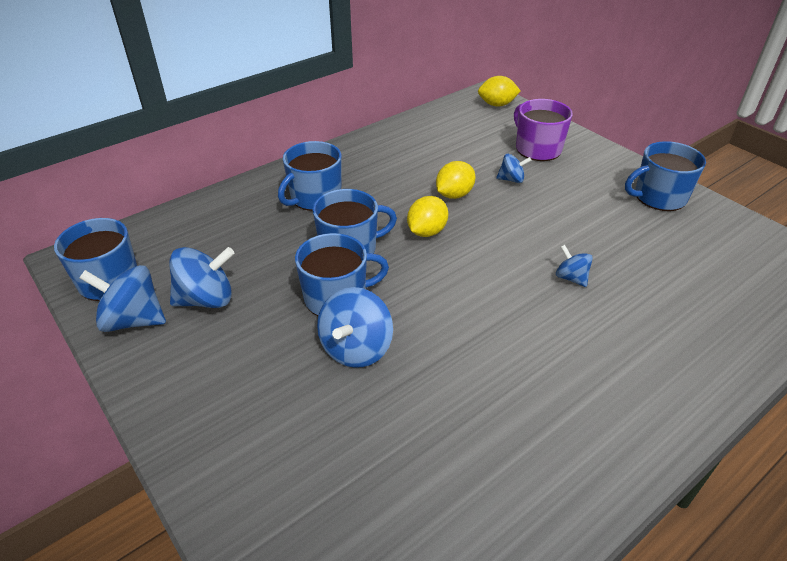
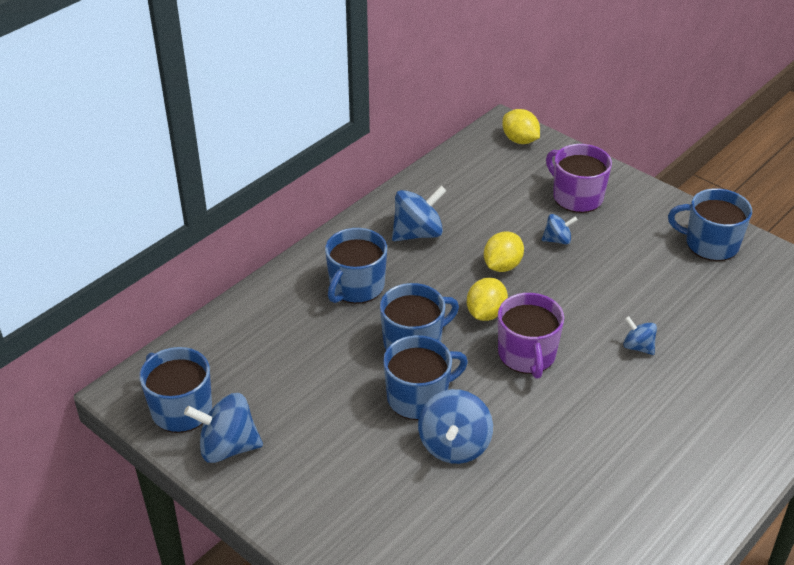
camera: 10 degrees left, 0 degrees up
blue spinning top [170,247,235,308] -> blue spinning top moved to [392,186,447,241]
yellow lemon [478,76,521,107] -> yellow lemon turned 60 degrees clockwise [502,109,540,144]
blue mug [625,141,706,211] -> blue mug turned 45 degrees clockwise [668,188,752,261]
none -> purple mug [498,293,564,379]

